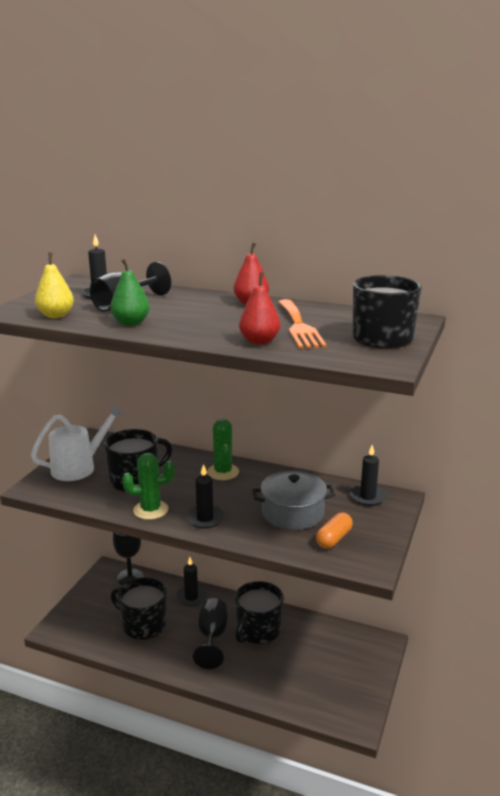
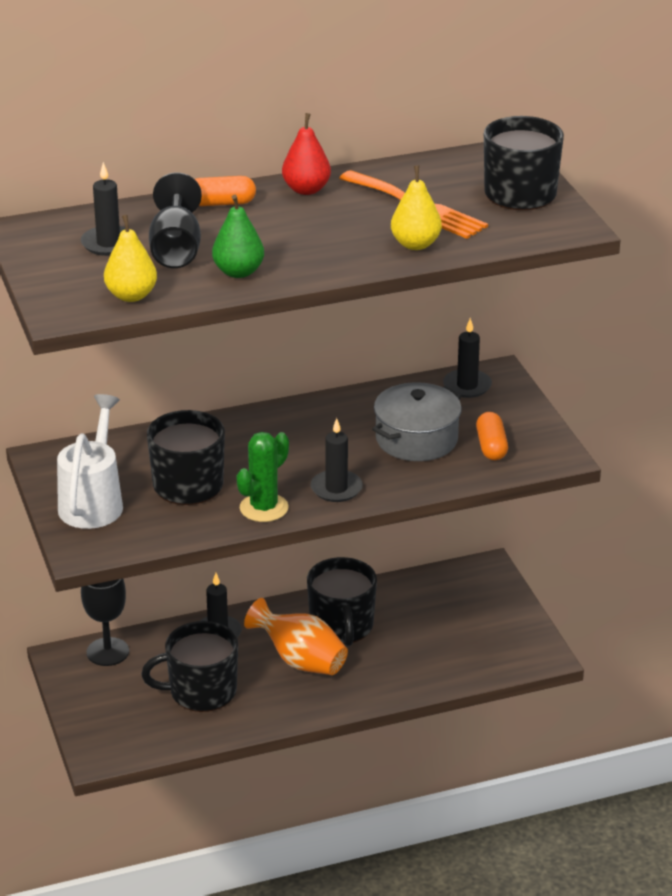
camera: 40 degrees left, 10 degrees up
black goblet [193,598,228,669] -> orange vase [244,598,348,675]
green cactus [207,419,239,480] -> none
red pear [239,272,280,345] -> yellow pear [391,166,442,250]
none -> orange capsule [195,176,256,206]

